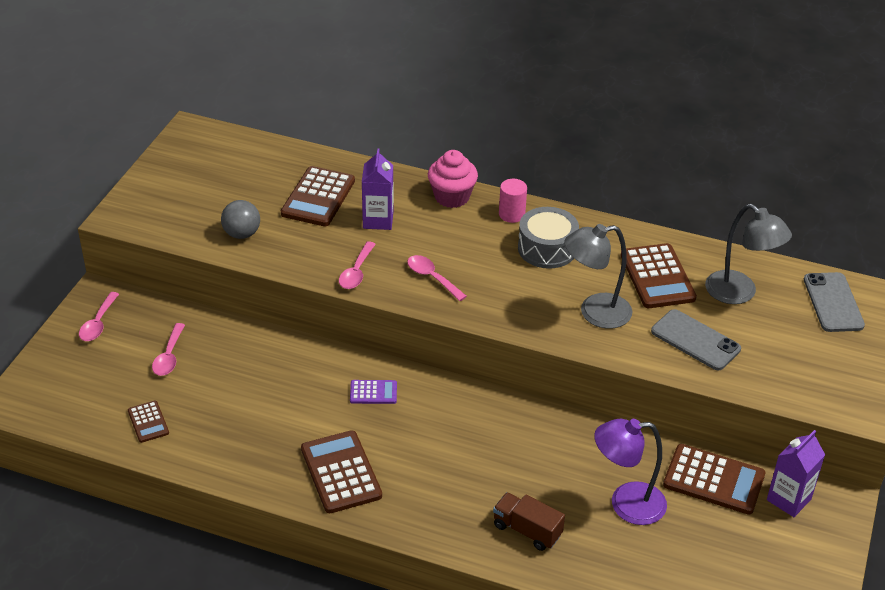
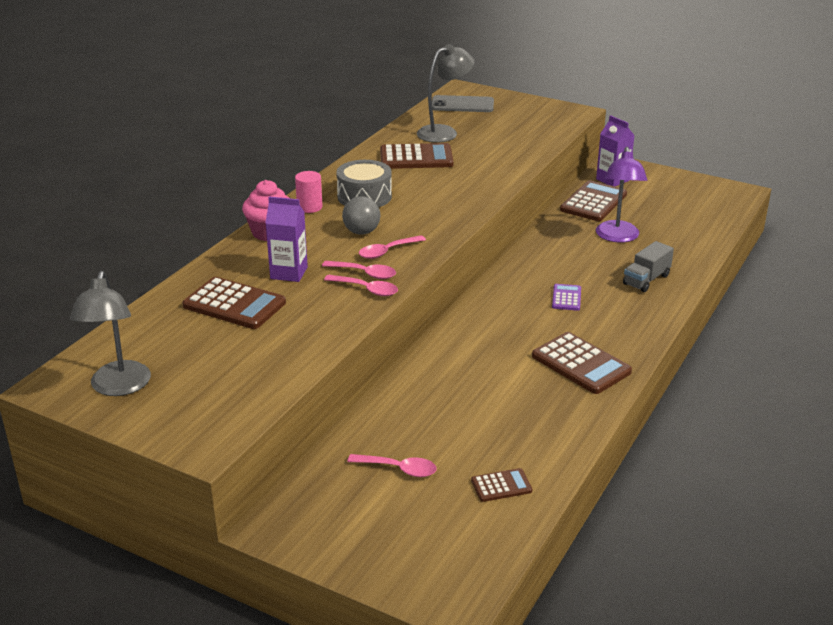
camera: 80 degrees left, 10 degrees down
pink spoon [79,292,119,341] -> pink spoon moved to [322,261,396,279]
grey ball [221,200,260,239] -> grey ball moved to [342,196,381,235]
brown calculator [301,430,382,513] -> brown calculator turned 120 degrees counterclockwise [532,332,632,394]
purple calculator [350,380,397,404] -> purple calculator moved to [552,284,581,311]
brown truck [493,492,565,551] -> grey truck [623,241,674,292]
grey lamp [564,224,632,329] -> grey lamp moved to [70,271,151,396]
grey phone [651,309,741,370] -> none

